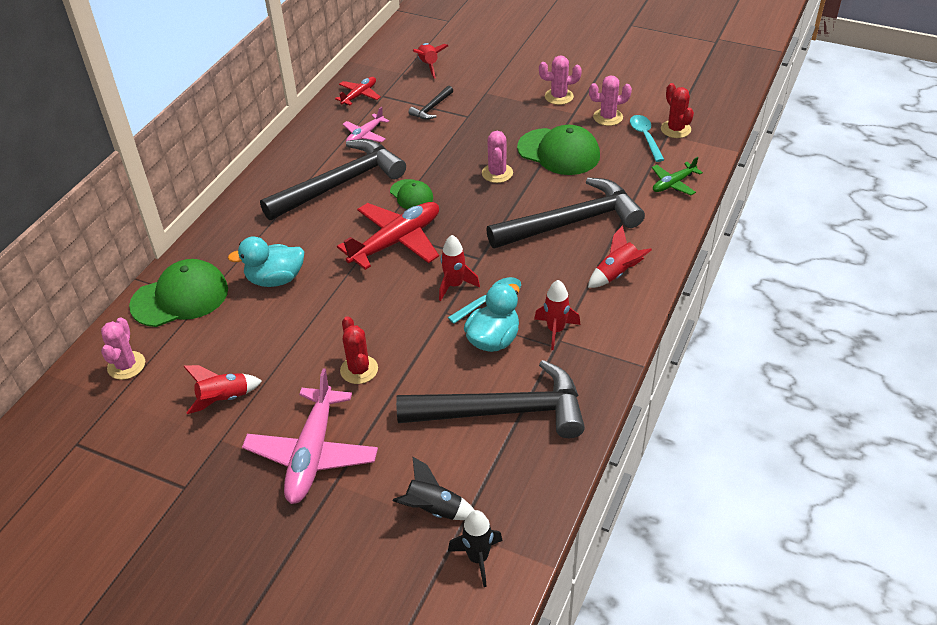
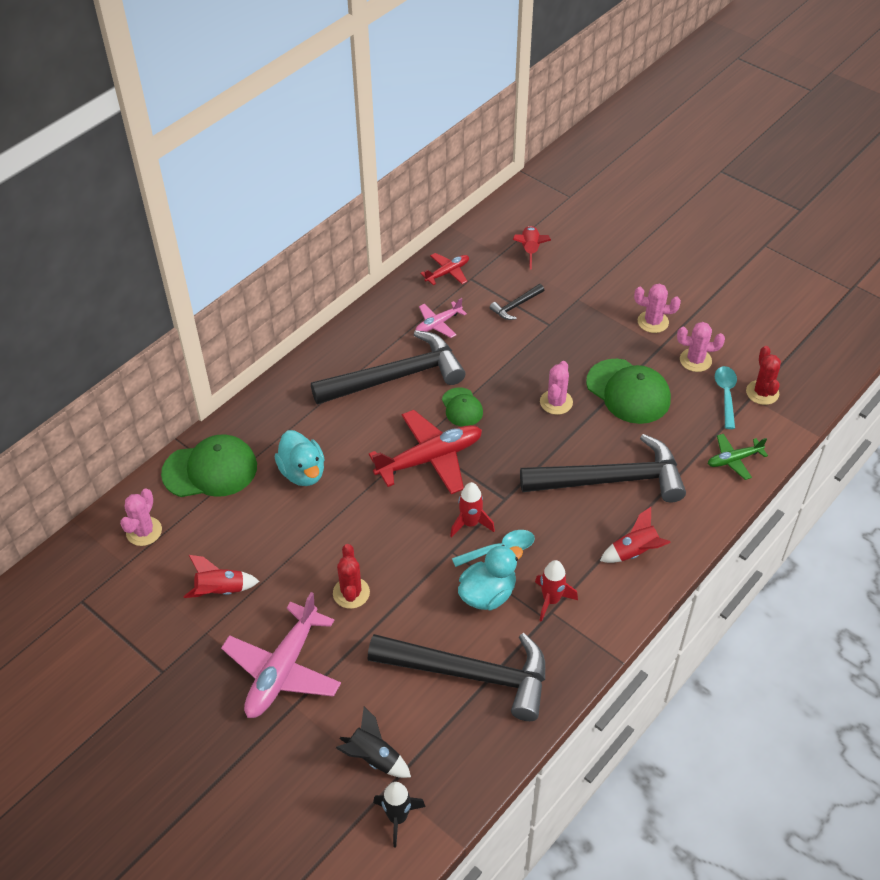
camera: 15 degrees right, 5 degrees up
turquoise duck [228,236,305,287] -> turquoise duck turned 120 degrees counterclockwise [275,430,325,486]

